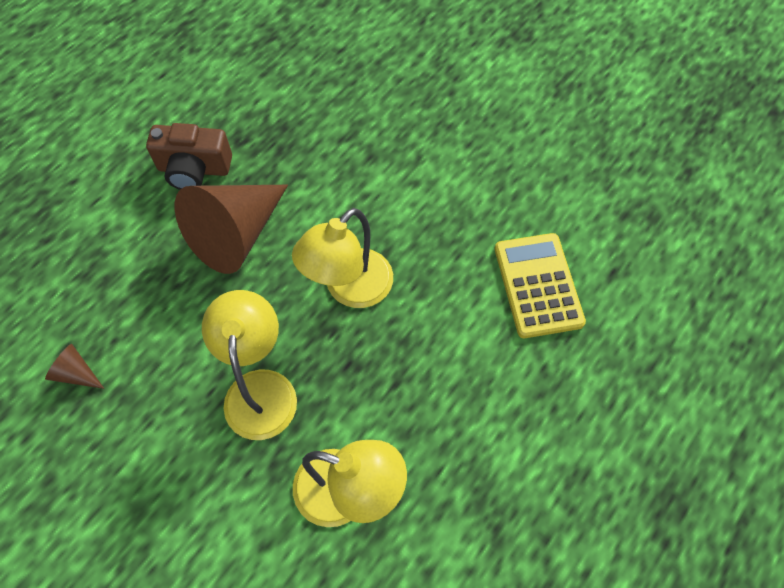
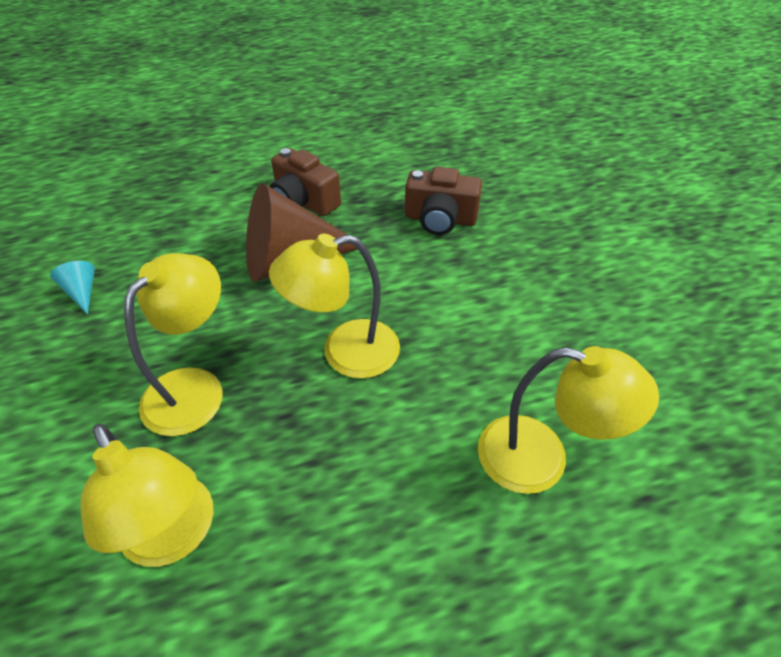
camera: 35 degrees right, 15 degrees down
brown cone [45,344,104,389] -> turquoise cone [50,261,95,315]
yellow calculator [495,233,586,338] -> yellow lamp [478,346,659,494]
none -> brown camera [405,167,482,235]

